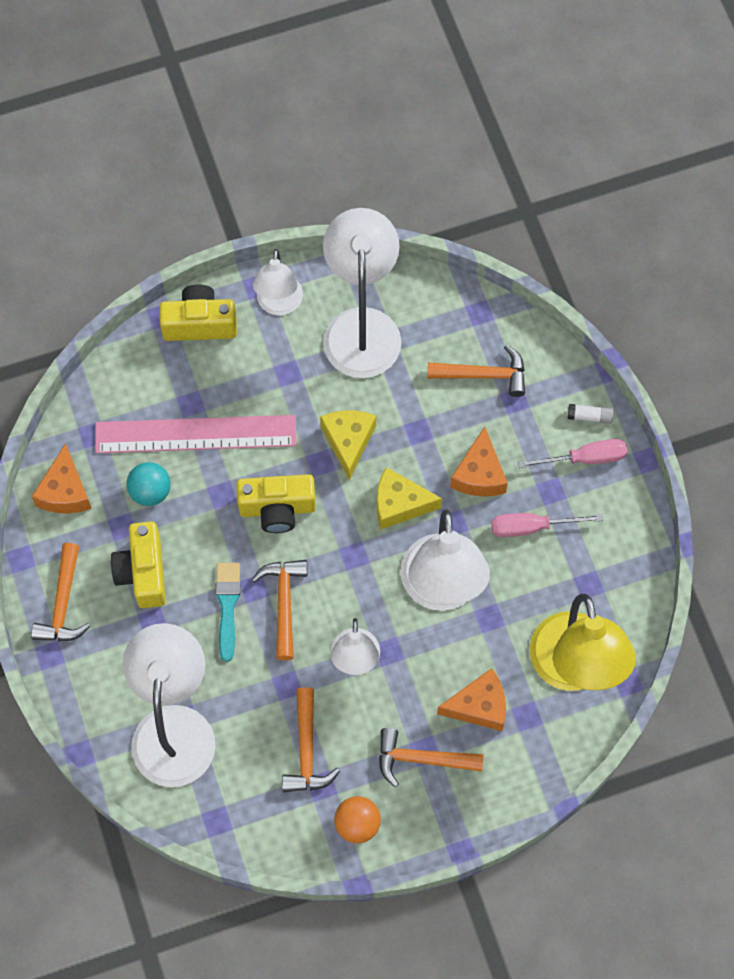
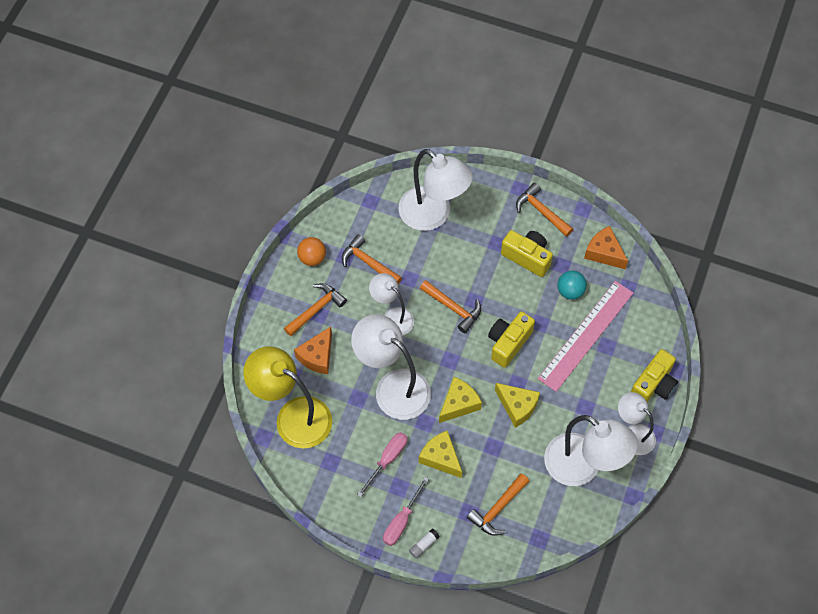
camera: 130 degrees right, 5 degrees down
turquoise brush [215,563,240,662] -> none
orange cheese [450,427,508,496] -> yellow cheese [419,430,462,478]

